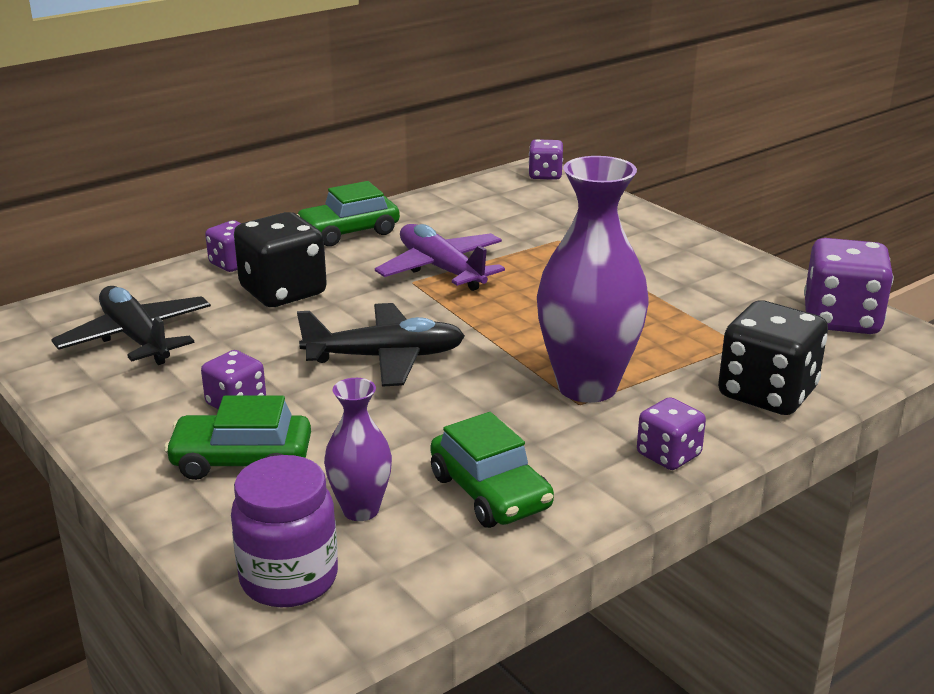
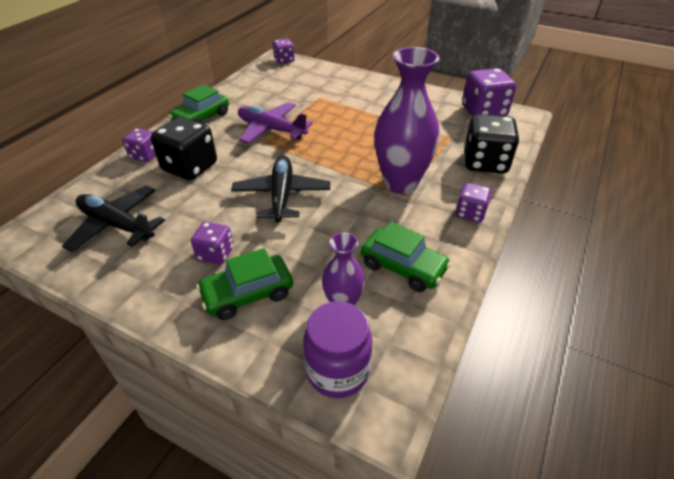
camera: 25 degrees left, 15 degrees up
black plane [297,303,465,387] -> black plane turned 60 degrees counterclockwise [231,156,330,222]

